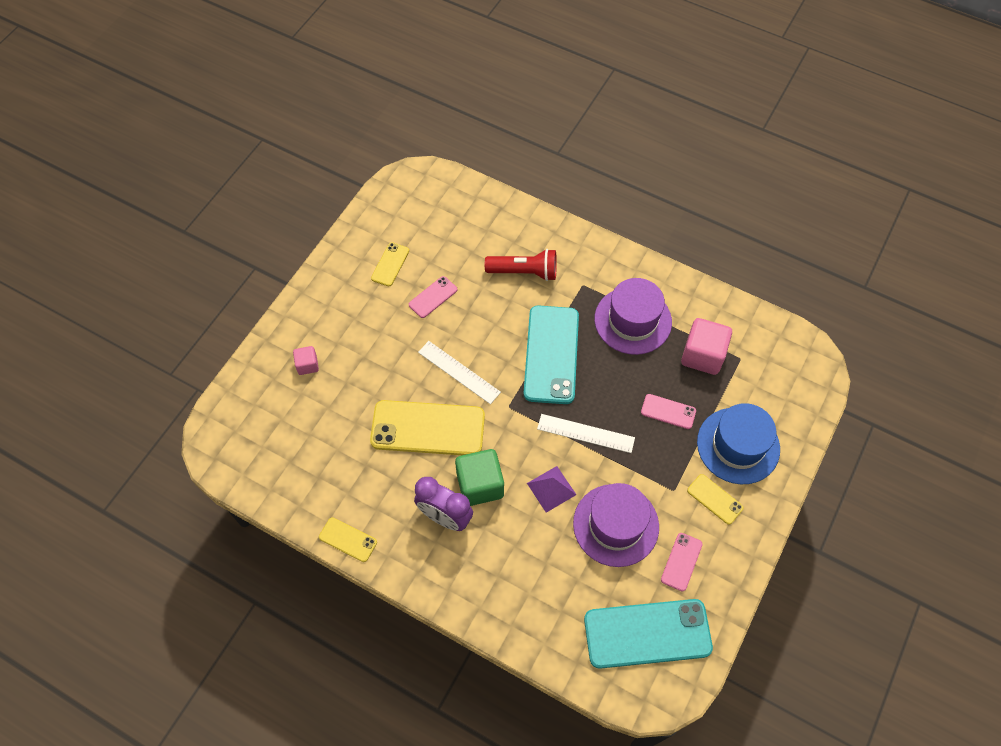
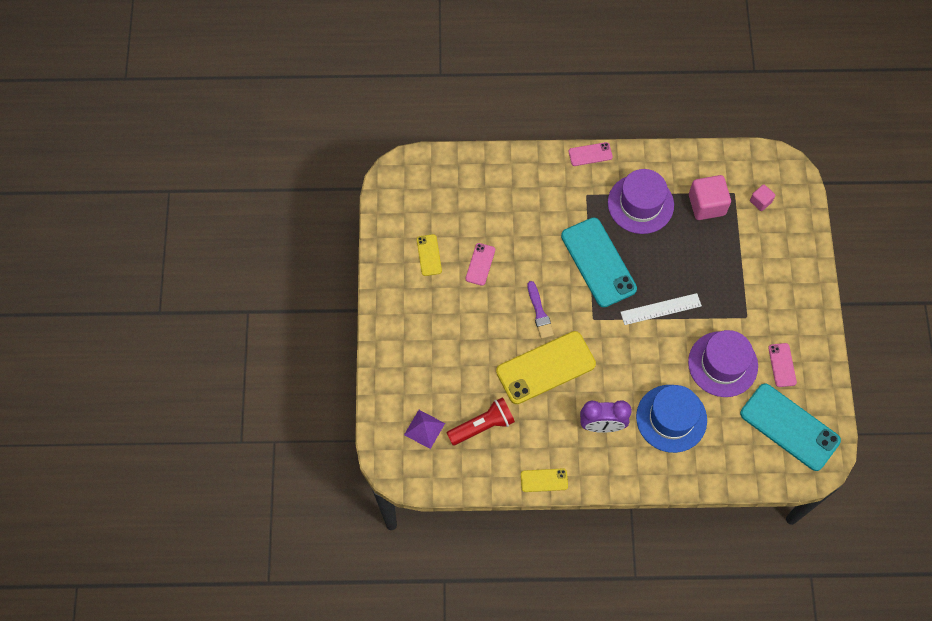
camera: 30 degrees left, 5 degrees up
pink cube [293,346,319,375] -> pink cube moved to [750,184,776,211]
white ruler [418,341,501,404] -> purple brush [527,281,554,339]
green cube [455,449,504,506] -> none
red flashlight [485,249,557,281] -> red flashlight moved to [447,397,515,445]
purple pyramid [527,466,576,513] -> purple pyramid moved to [404,410,445,449]
turquoise phone [584,599,713,669] -> turquoise phone turned 75 degrees clockwise [740,383,841,471]
pink phone [641,394,696,429] -> pink phone moved to [569,142,613,166]
yellow phone [687,474,744,525] -> none
blue hat [697,403,780,484] -> blue hat moved to [636,385,707,453]

